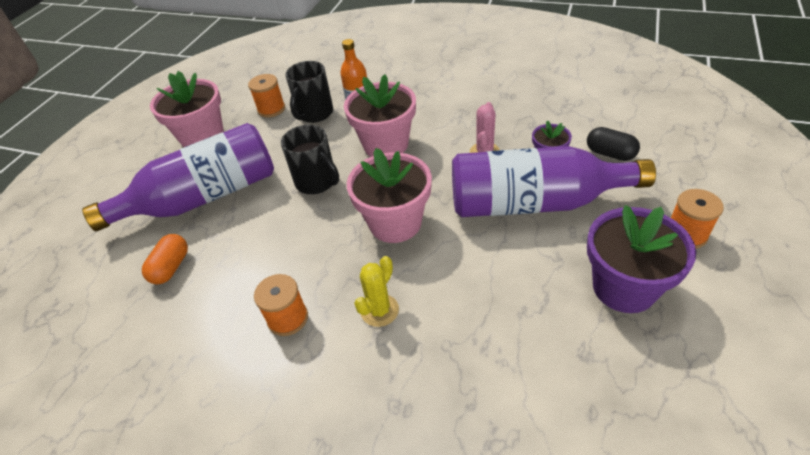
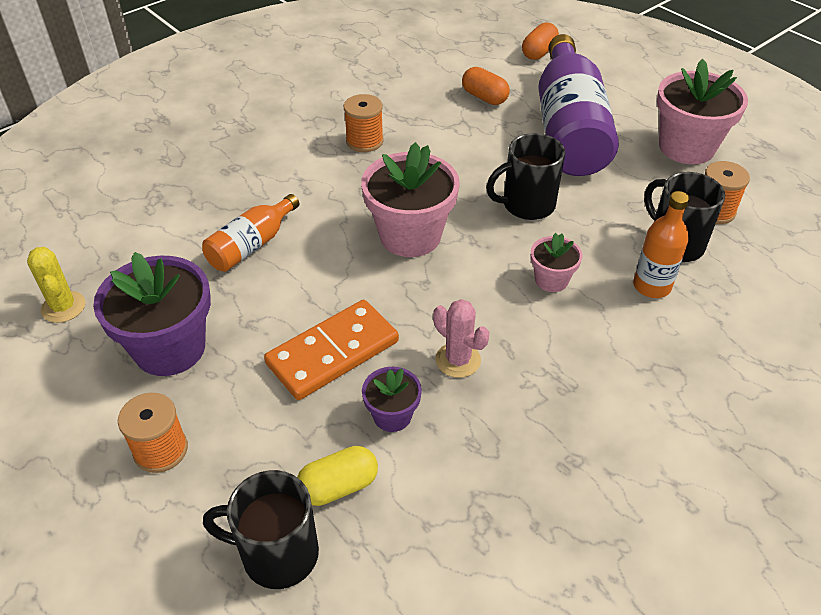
camera: 115 degrees right, 0 degrees up
pink flower pot [344,74,416,157] -> pink flower pot [531,233,582,292], size x0.51
yellow cactus [354,256,399,327] -> yellow cactus moved to [27,247,86,323]
purple bottle [452,146,656,217] -> orange domino [264,300,399,400]
black capsule [587,127,640,161] -> yellow capsule [297,446,378,506]
none -> orange bottle [202,194,299,272]
none -> black mug [203,470,319,589]
none -> orange capsule [522,22,559,60]

